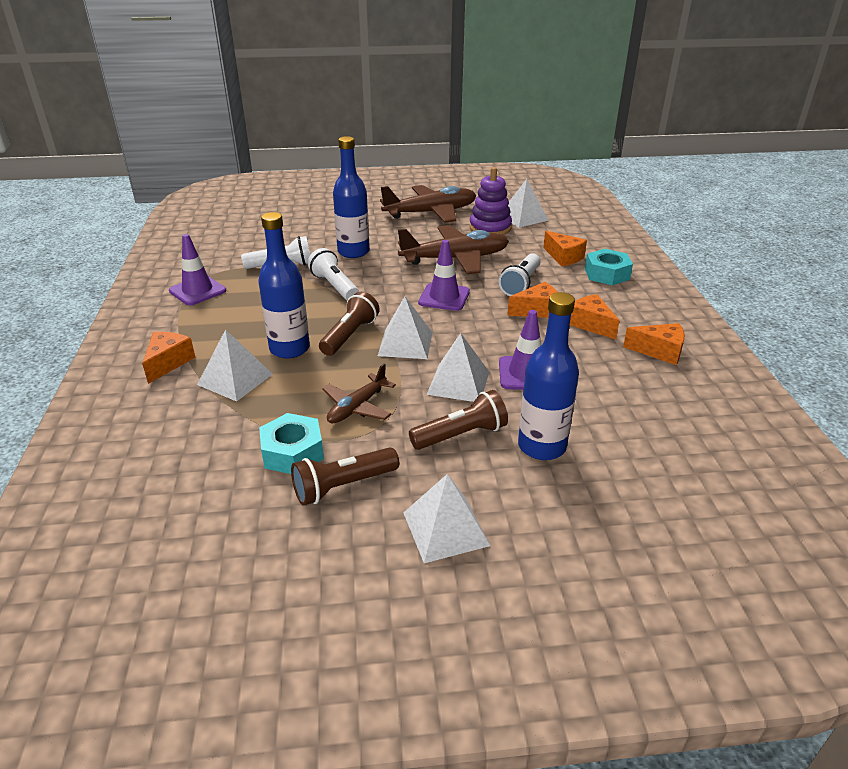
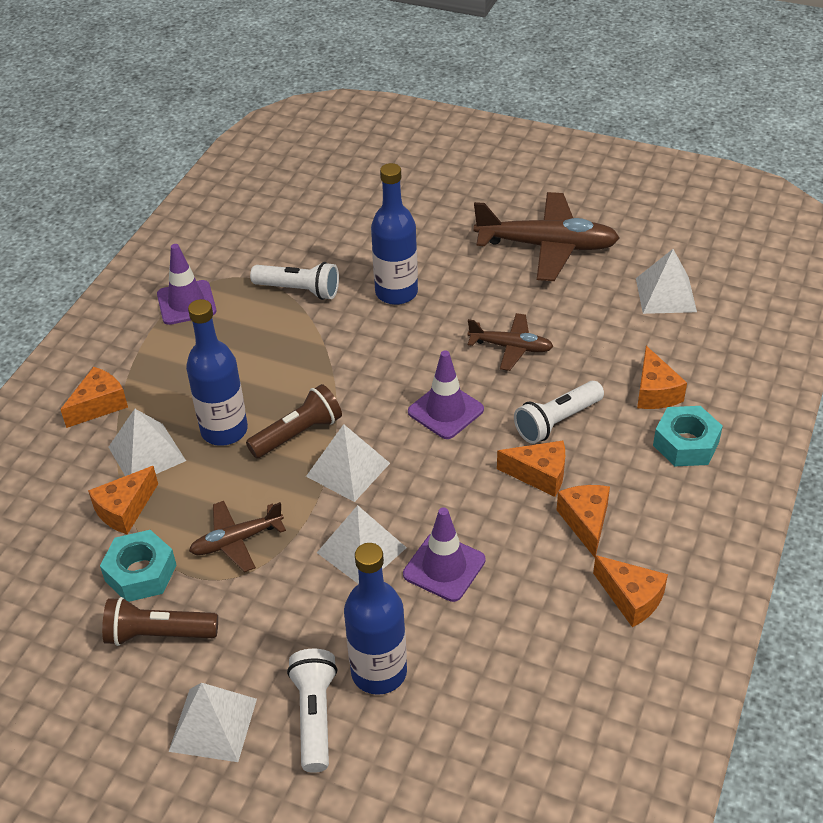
camera: 30 degrees right, 10 degrees up
white flashlight [308,248,359,300] -> white flashlight moved to [287,649,338,773]
brown plane [398,225,509,274] -> brown plane [467,313,554,371], size x0.55
brown flashlight [409,390,508,450] -> none
purple stacking toy [470,167,512,235] -> none
none -> orange cheese [88,466,158,534]

